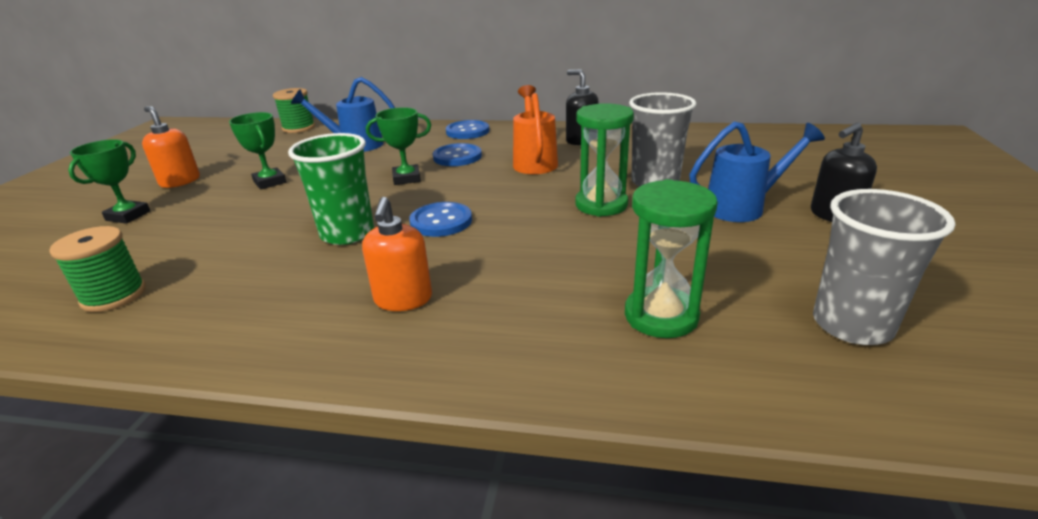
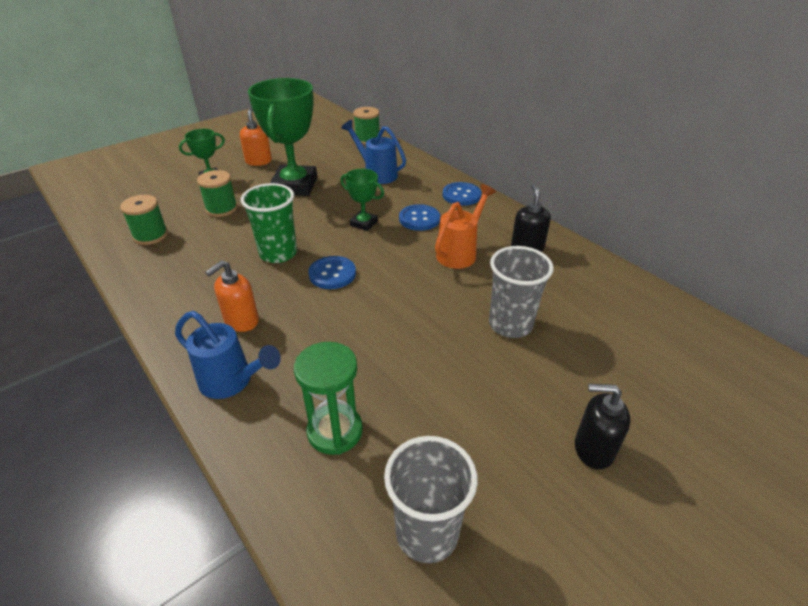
camera: 40 degrees right, 10 degrees up
green trophy [229,112,286,189] -> green trophy [248,78,317,196], size x2.02
green hourglass [575,103,634,217] -> none
blue watering can [689,122,825,222] -> blue watering can moved to [175,311,281,399]
none -> green spool [197,170,238,217]

